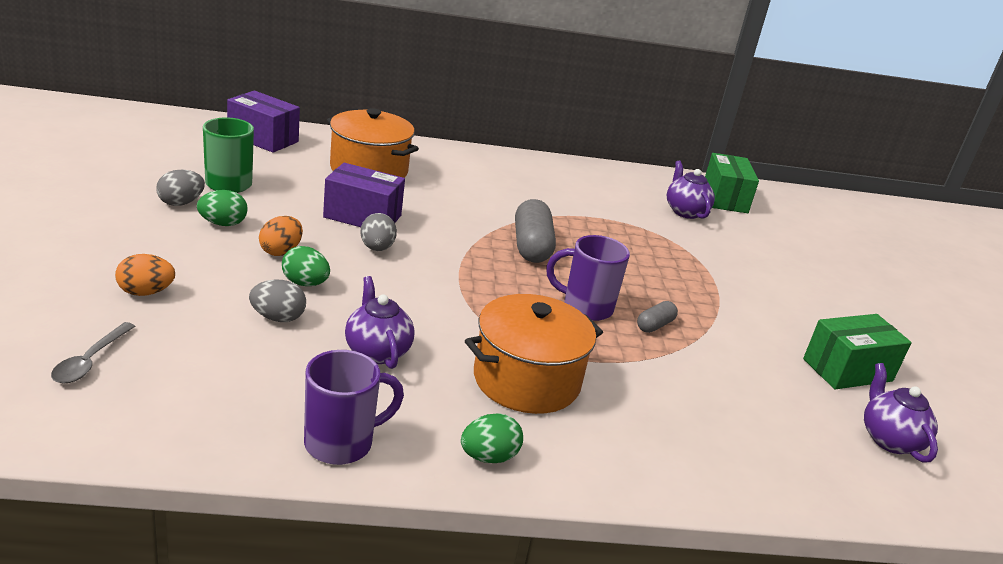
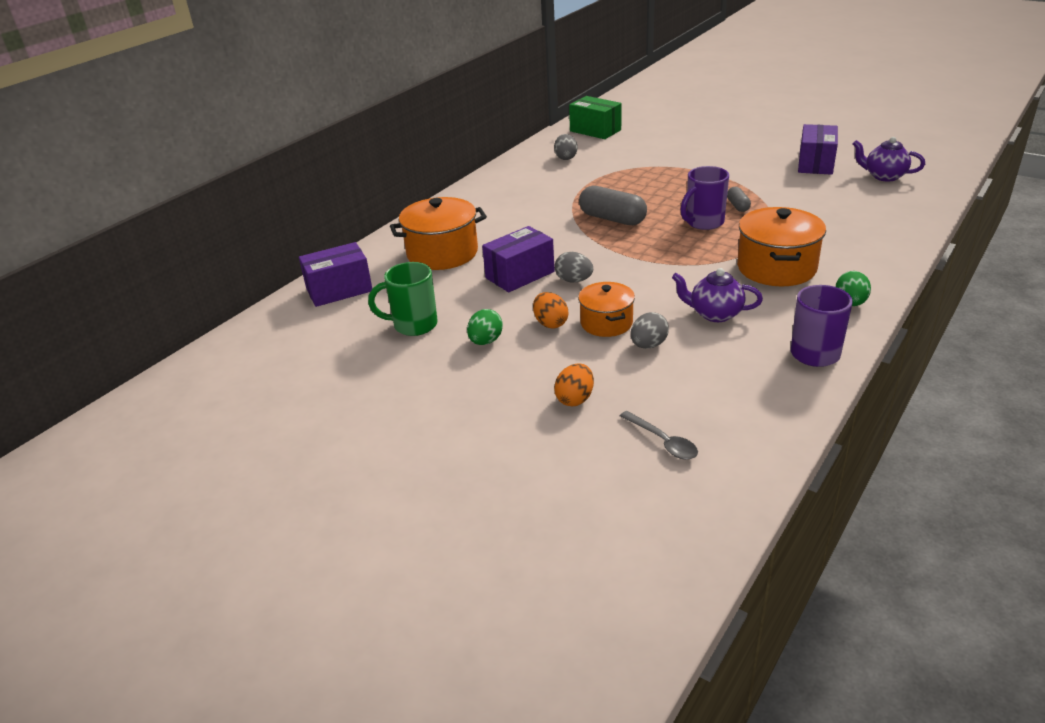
camera: 45 degrees left, 5 degrees up
grey egg [156,170,205,206] -> grey egg moved to [554,134,578,160]
green egg [282,246,330,286] -> orange pot [578,282,635,337]
purple teapot [667,161,715,219] -> none
green box [803,314,912,389] -> purple box [798,124,838,175]

